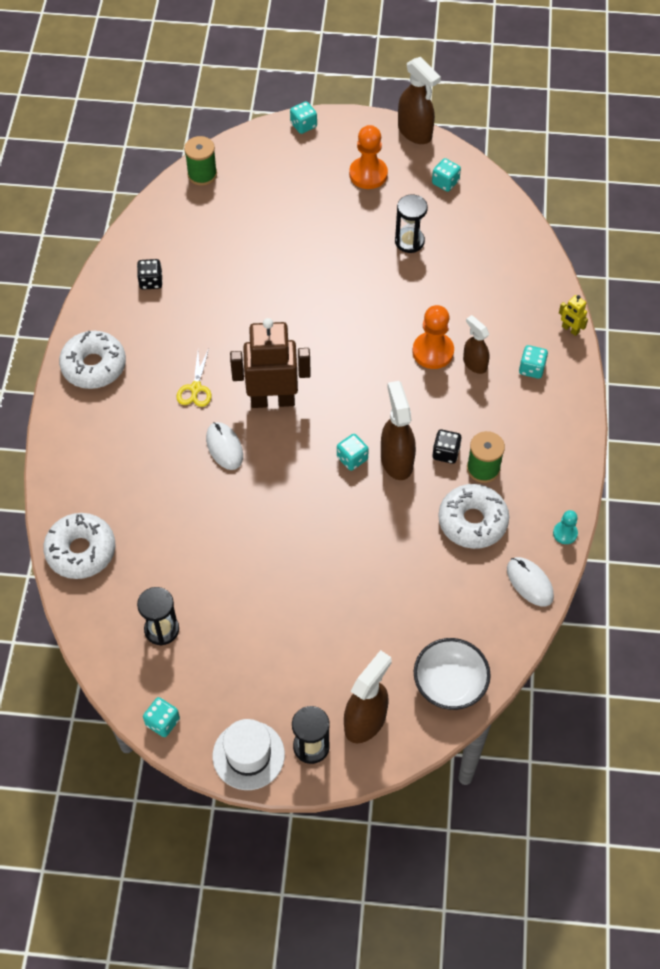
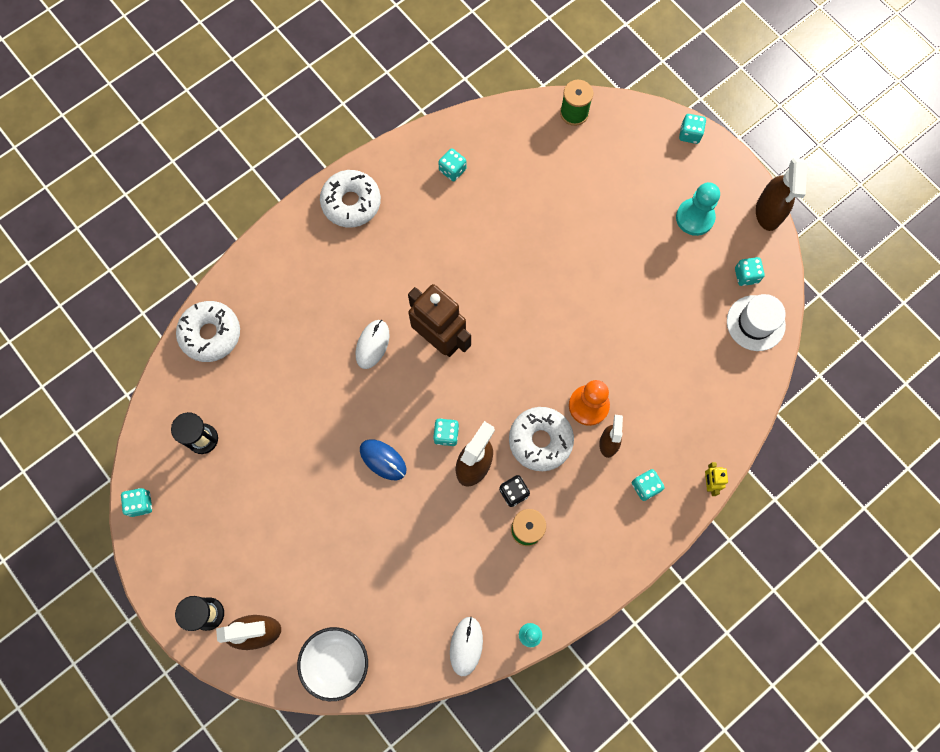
camera: 45 degrees right, 15 degrees up
black dice [137,259,163,290] -> turquoise dice [438,148,466,181]
yellow scissors [176,349,211,407] -> none
white hat [213,719,285,790] -> white hat moved to [727,294,786,351]
orange pawn [349,125,388,189] -> turquoise pawn [676,182,720,236]
black hourglass [395,195,428,253] -> none
white donut [438,484,509,549] -> white donut moved to [509,407,574,471]
none -> blue mouse [360,439,406,480]

